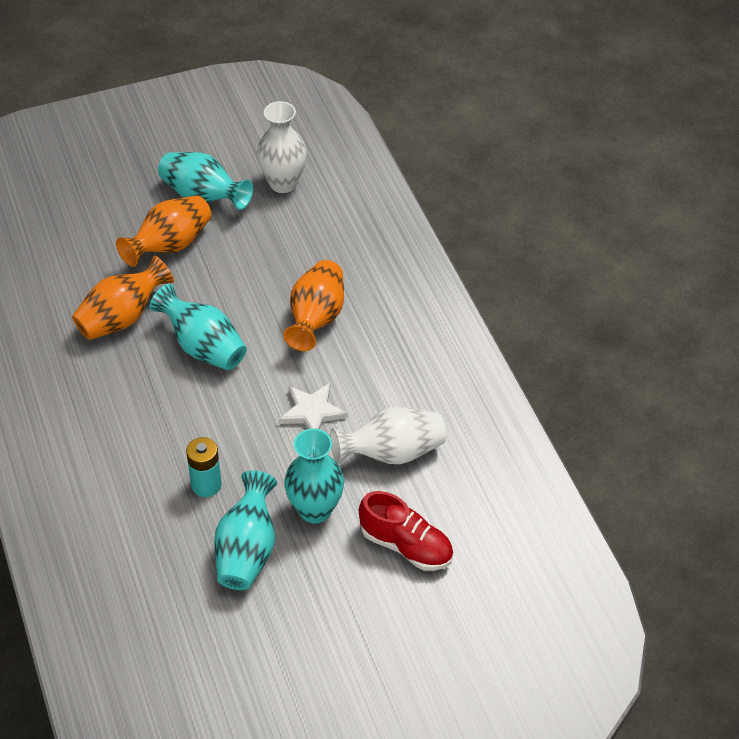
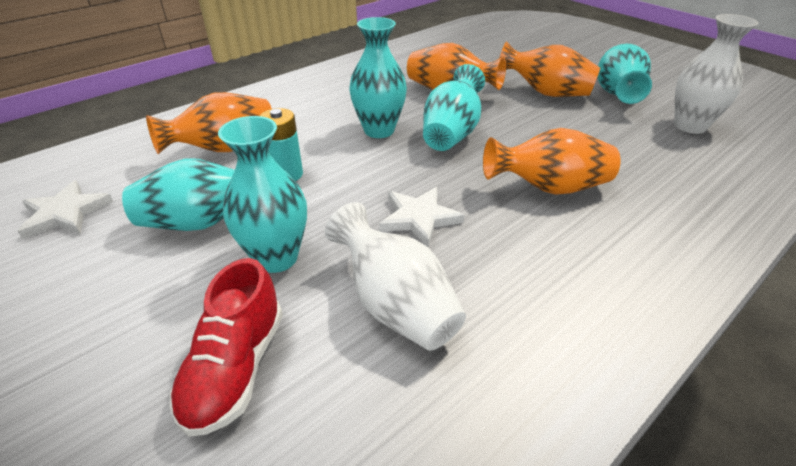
camera: 70 degrees right, 10 degrees down
none -> white star [17,180,113,239]
none -> orange vase [146,92,272,154]
none -> turquoise vase [349,17,407,138]

